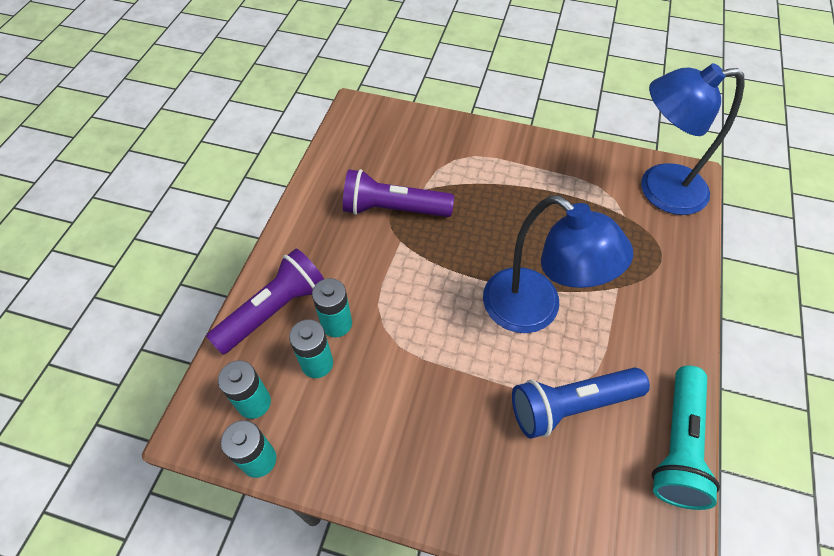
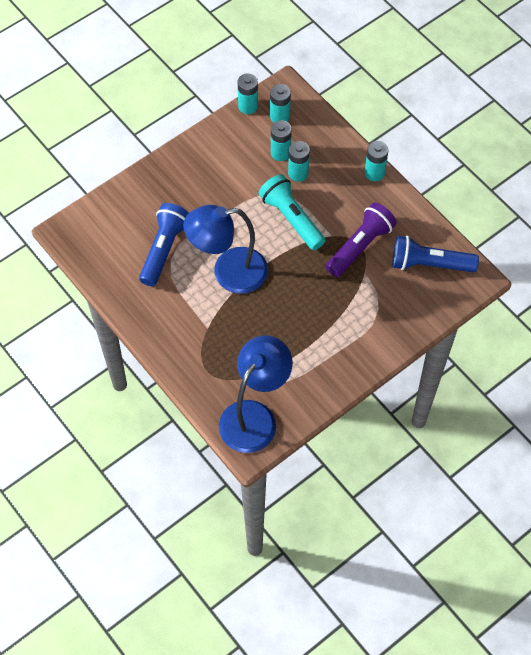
camera: 125 degrees right, 5 degrees up
purple flashlight [206,249,324,355] -> none
turquoise flashlight [652,366,720,510] -> turquoise flashlight moved to [259,174,325,250]
none -> turquoise battery [365,141,388,181]
none -> blue flashlight [392,236,479,273]

